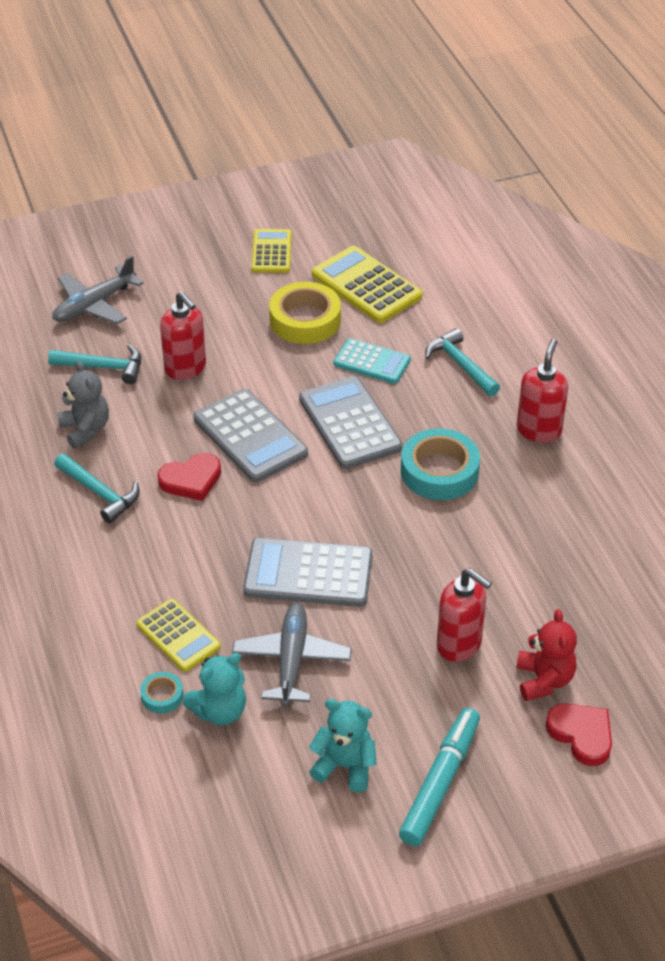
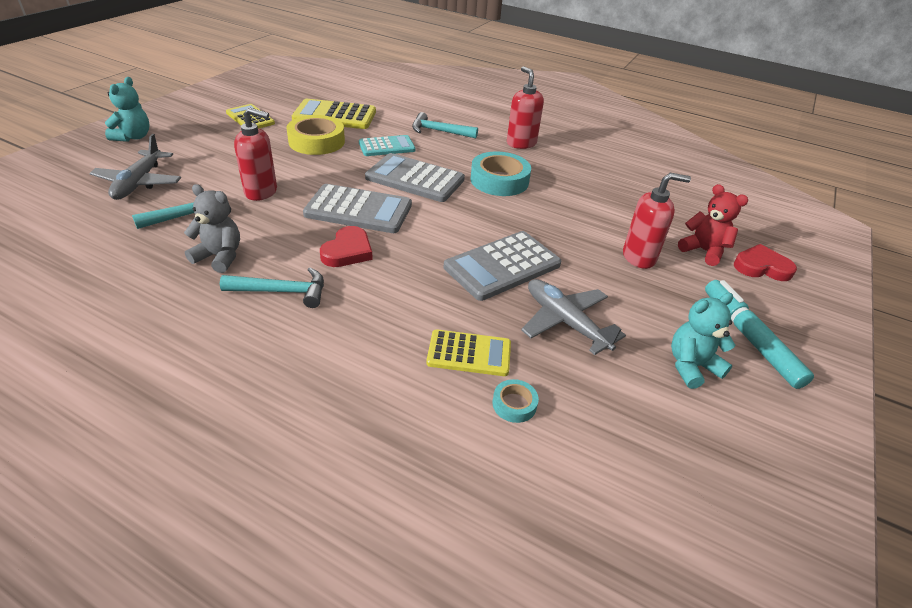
camera: 45 degrees left, 5 degrees down
turquoise teddy bear [183,653,246,725] -> turquoise teddy bear moved to [105,77,150,142]

